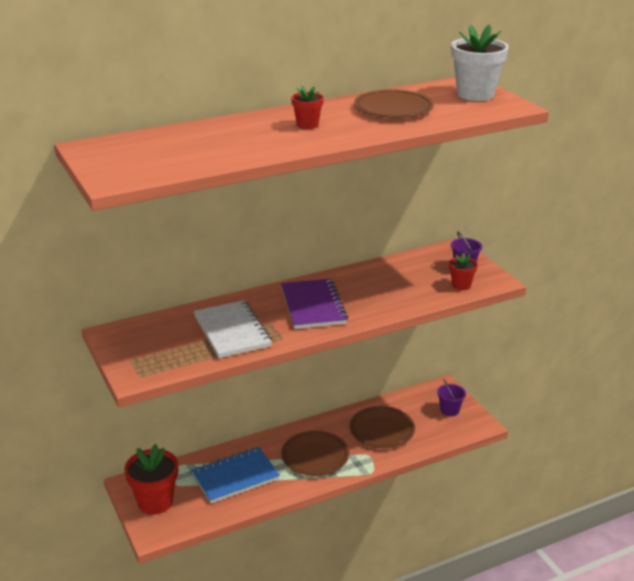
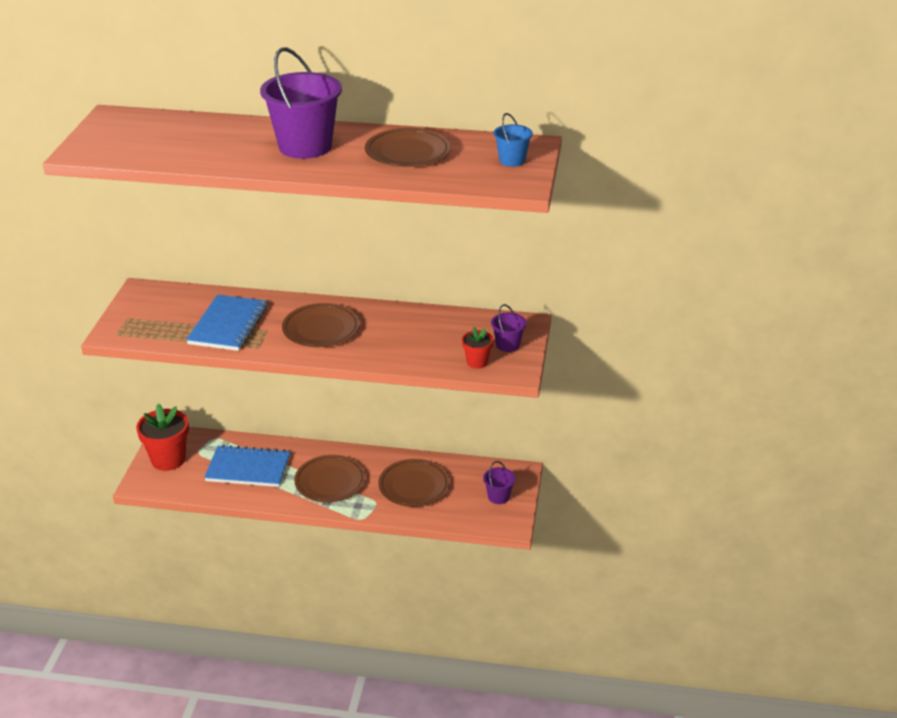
camera: 35 degrees right, 5 degrees up
white notebook [194,300,272,358] -> blue notebook [186,295,268,351]
purple notebook [281,279,348,329] -> brown plate [282,303,360,347]
red flower pot [291,86,324,129] -> purple bucket [260,47,342,159]
white flower pot [451,24,509,101] -> blue bucket [494,113,533,167]

